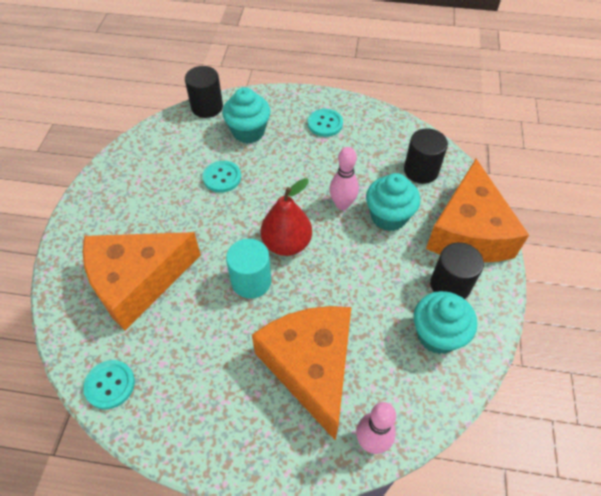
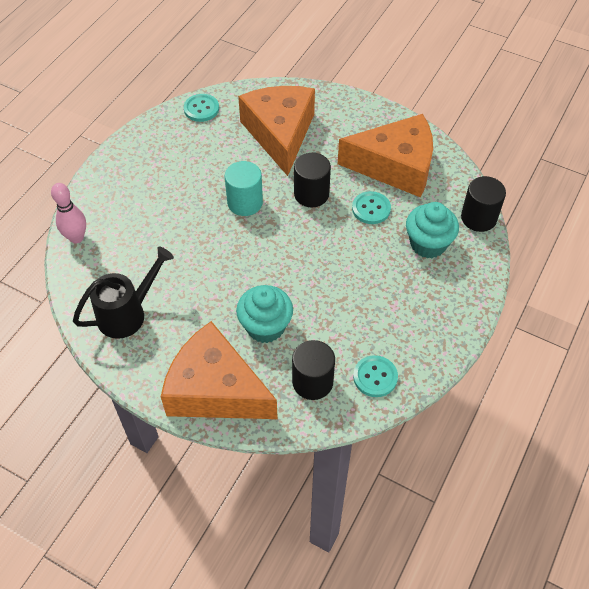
camera: 110 degrees right, 0 degrees up
orange cheese [252,306,351,441] -> orange cheese moved to [338,114,433,197]
red pear [261,178,312,256] -> none
turquoise button [308,109,343,137] -> turquoise button moved to [353,355,398,397]
pink bowling pin [329,147,359,210] -> none
turquoise cupcake [414,291,477,354] -> black watering can [73,247,174,339]
black cylinder [430,242,484,299] -> black cylinder moved to [294,153,331,207]

